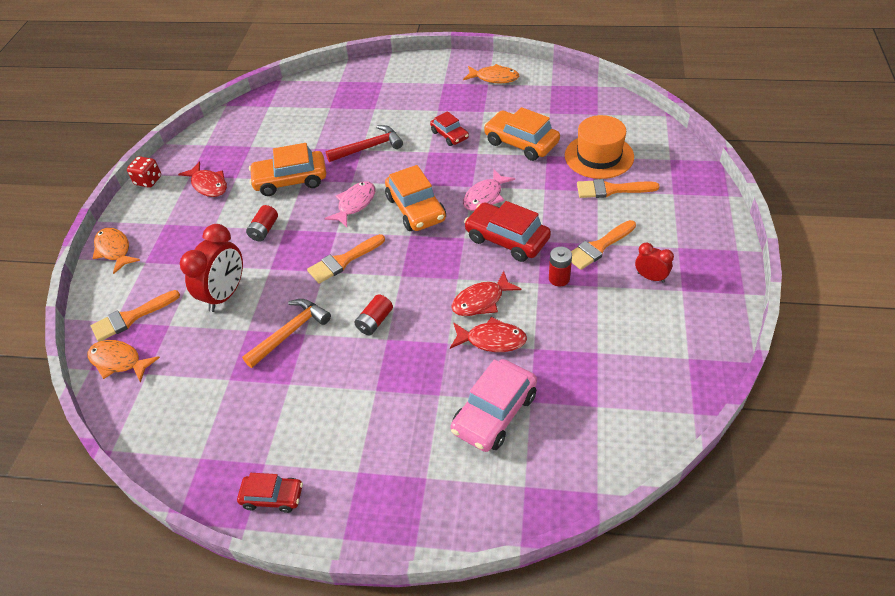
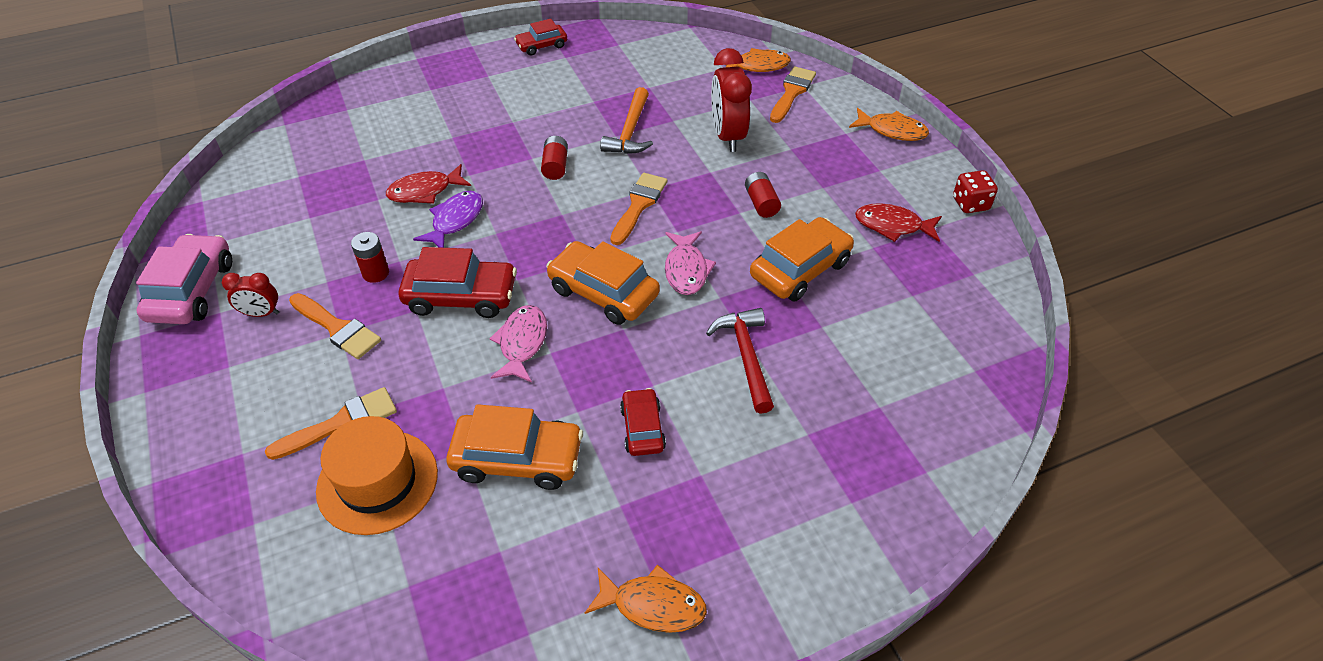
camera: 145 degrees right, 0 degrees up
red hammer [326,125,403,162] -> red hammer turned 135 degrees clockwise [706,308,774,414]
red car [430,111,469,146] -> red car turned 60 degrees clockwise [620,388,666,456]
pink car [450,359,537,452] -> pink car moved to [136,234,232,324]
red fish [451,271,522,316] -> purple fish [413,191,483,248]
orange fish [463,64,519,83] -> orange fish turned 150 degrees counterclockwise [585,565,707,633]
orange brush [571,220,636,270] -> orange brush turned 105 degrees clockwise [289,293,381,359]

